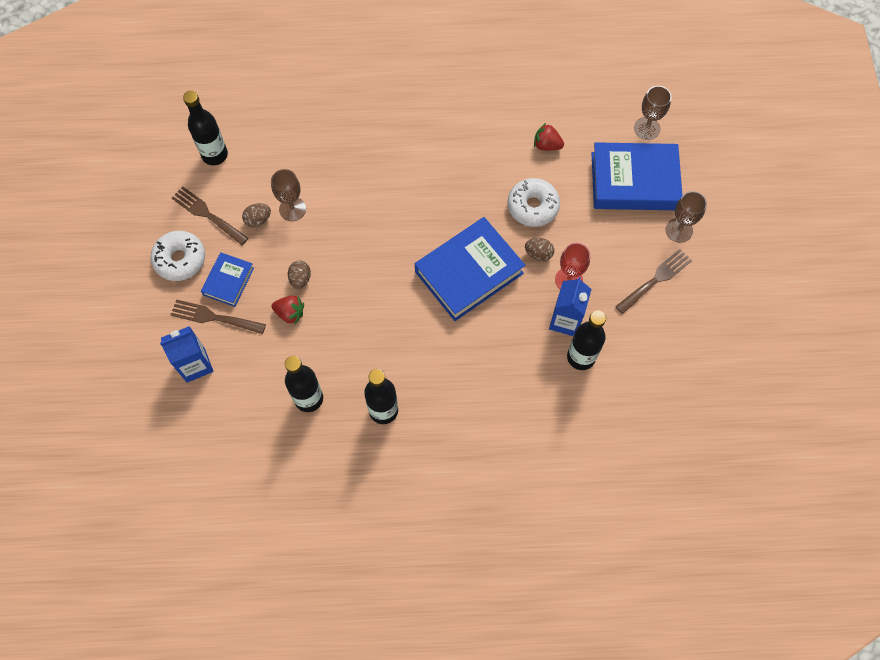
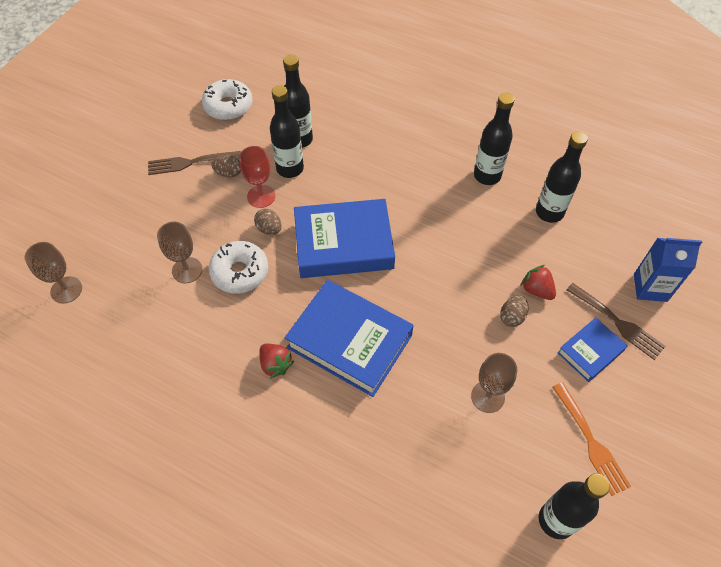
camera: 150 degrees left, 10 degrees down
white donut [151,231,205,281] -> white donut moved to [202,79,253,120]
brown fork [172,187,248,245] -> orange fork [552,382,631,496]
brown egg [242,203,271,227] -> brown egg moved to [211,154,241,178]
red strawberry [534,123,564,150] -> red strawberry moved to [259,344,294,379]
blue carton [549,277,592,336] -> black bottle [270,85,304,178]
blue book [591,142,683,210] -> blue book moved to [285,280,414,397]
brown goblet [666,191,707,243] -> brown goblet moved to [157,222,202,283]

